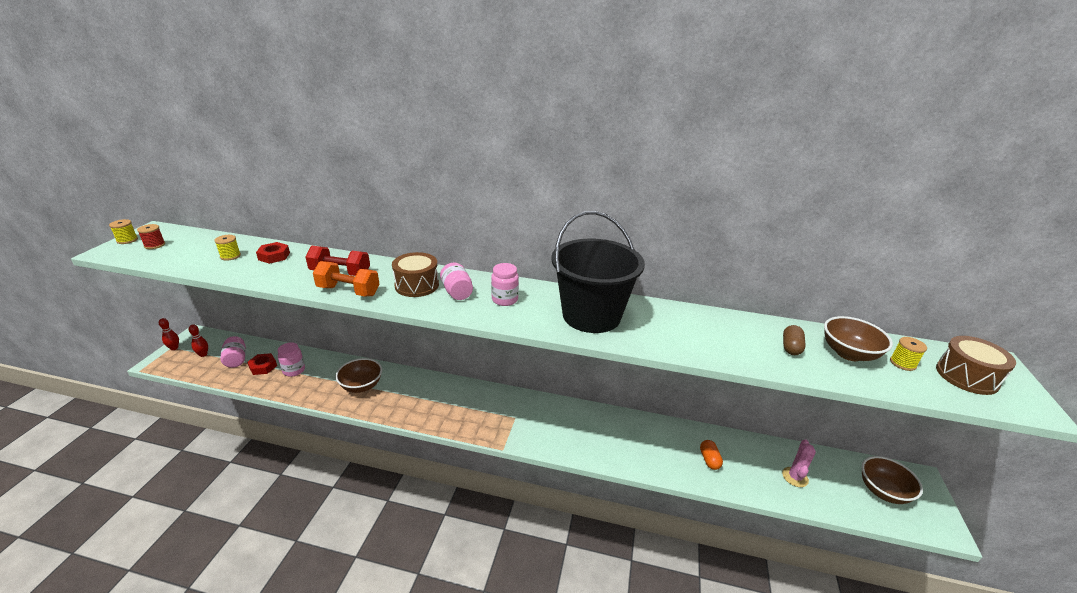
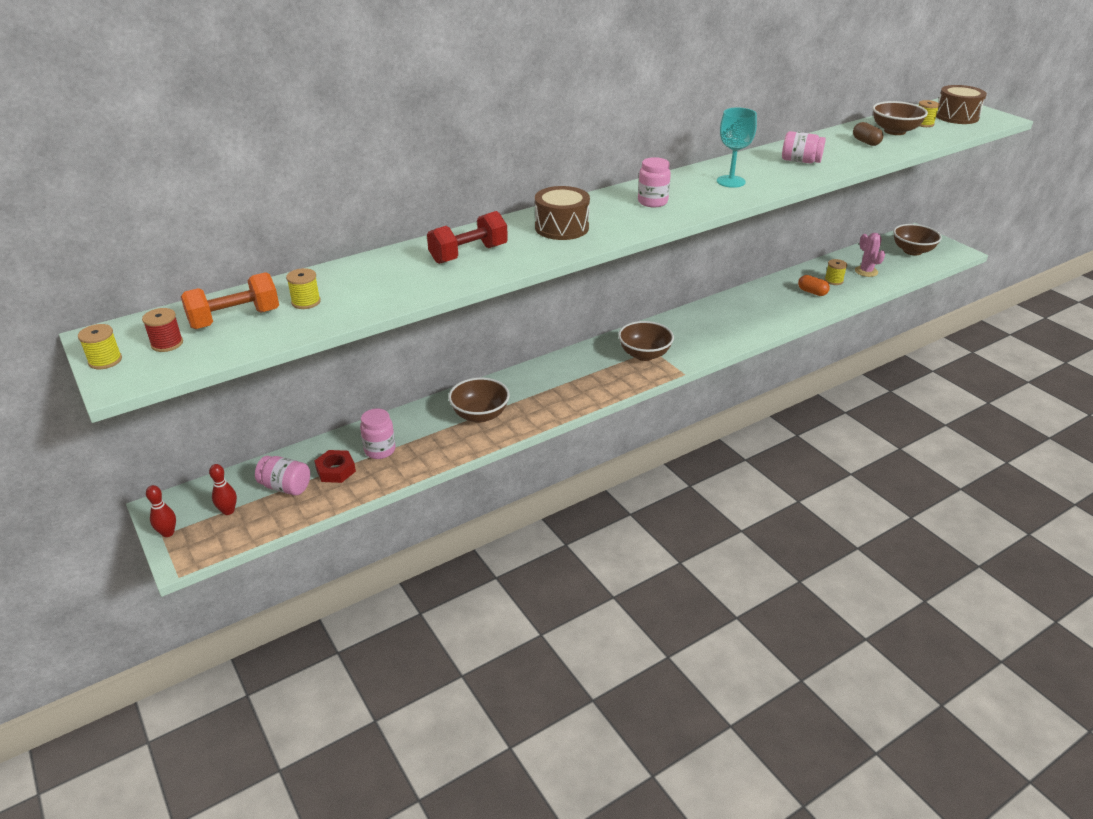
camera: 45 degrees left, 5 degrees up
red nut [256,242,290,264] -> none
orange dumbbell [313,261,379,296] -> orange dumbbell moved to [181,272,279,329]
pink jar [440,262,473,300] -> pink jar moved to [782,131,826,163]
black bucket [551,211,645,333] -> turquoise goblet [717,107,757,188]
none -> brown bowl [618,321,674,361]
none -> yellow spool [825,259,847,285]

